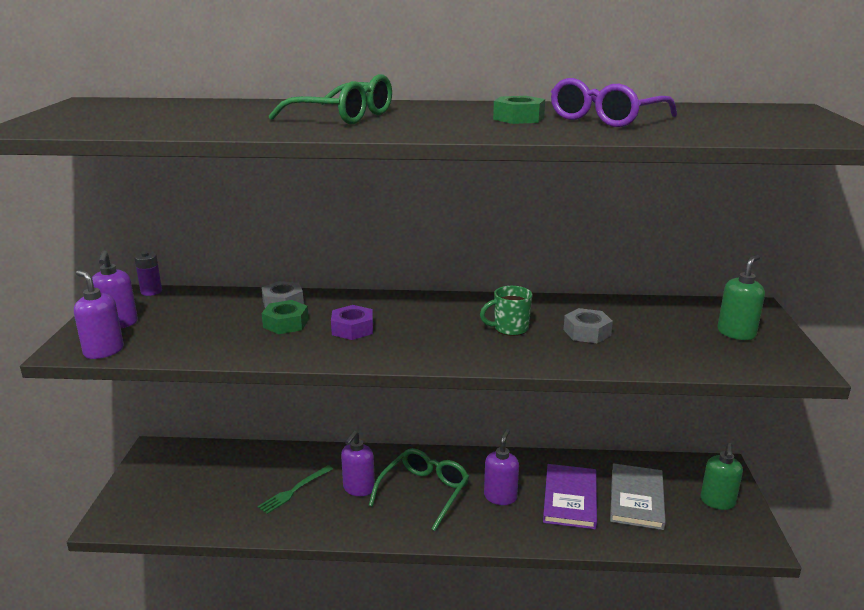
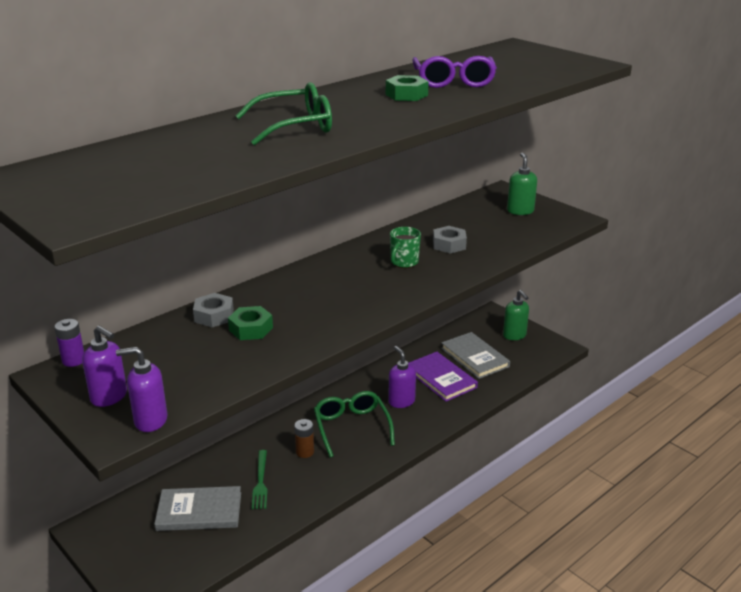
camera: 45 degrees left, 5 degrees up
purple nut [331,305,373,340] -> none
purple soap dispenser [341,431,375,496] -> brown battery [294,419,314,458]
none -> grey book [154,486,241,531]

